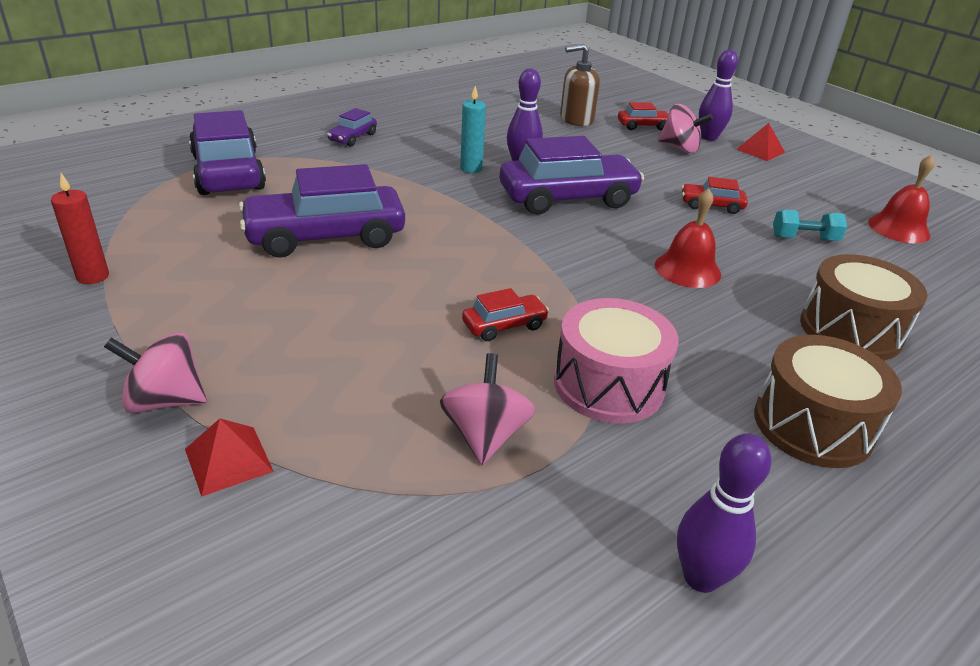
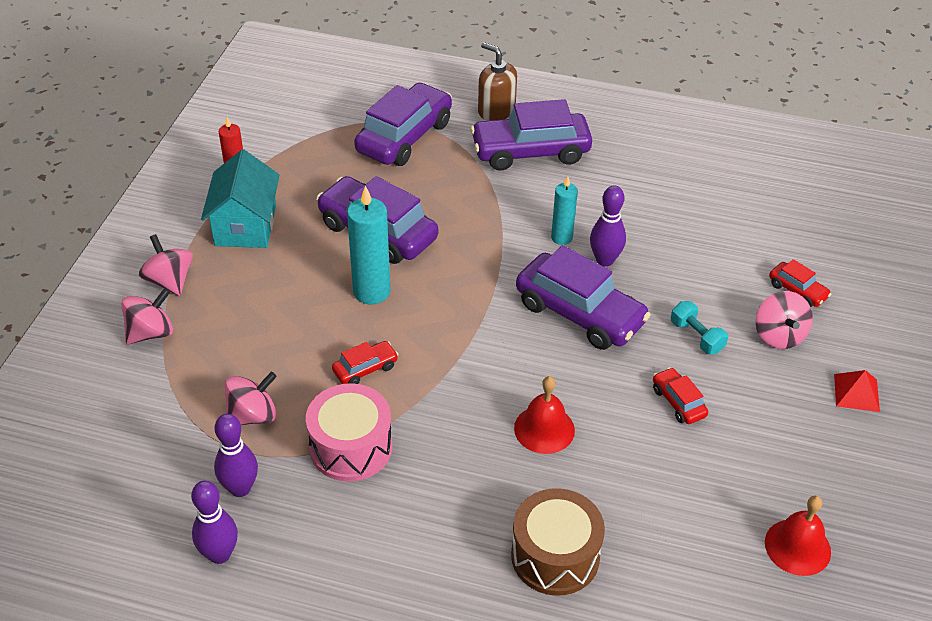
camera: 55 degrees right, 10 degrees up
red pyramid [185,419,274,497] -> pink spinning top [121,288,173,345]
purple car [327,108,377,146] -> purple car [470,99,592,171], size x2.14
red car [462,288,549,341] -> red car turned 60 degrees counterclockwise [332,341,399,384]
brown soap dispenser [560,44,600,126] -> brown soap dispenser moved to [478,42,517,121]
purple bowling pin [699,50,738,141] -> purple bowling pin moved to [214,414,258,497]
brown drum [754,335,902,468] -> none
turquoise dumbbell [773,210,847,241] -> turquoise dumbbell moved to [671,301,728,354]
none -> turquoise house [201,150,280,248]
none -> turquoise candle [347,186,390,304]

